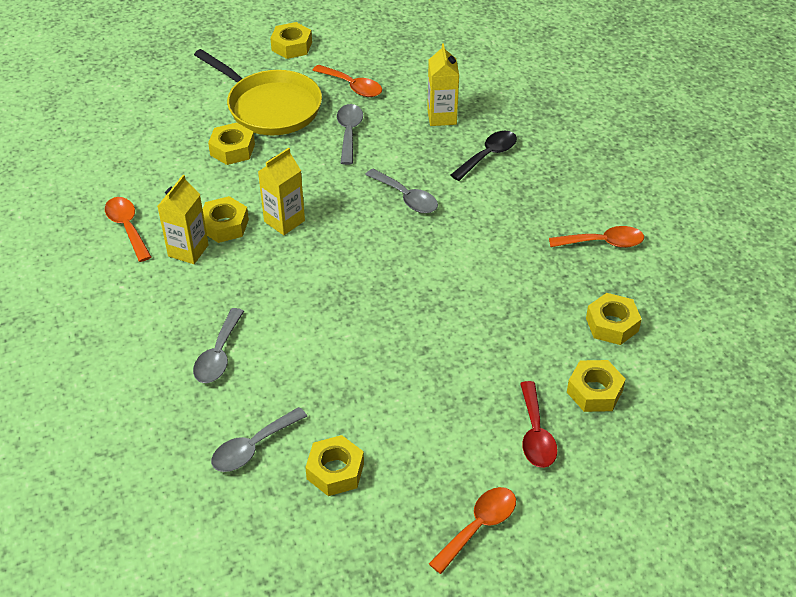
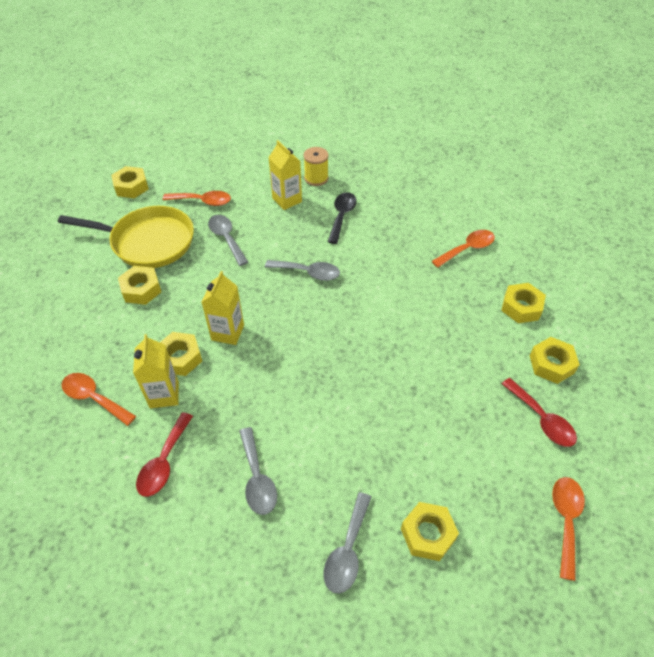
camera: 30 degrees left, 5 degrees up
none -> red spoon [136,412,193,497]
none -> yellow spool [303,147,329,186]

